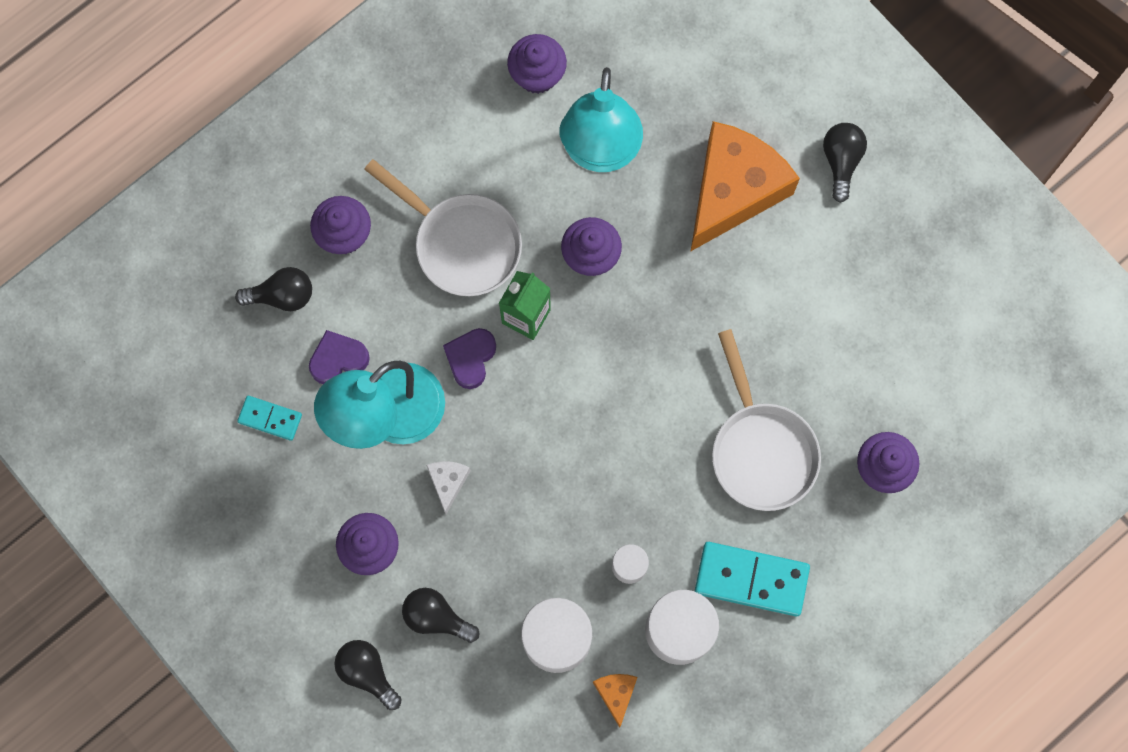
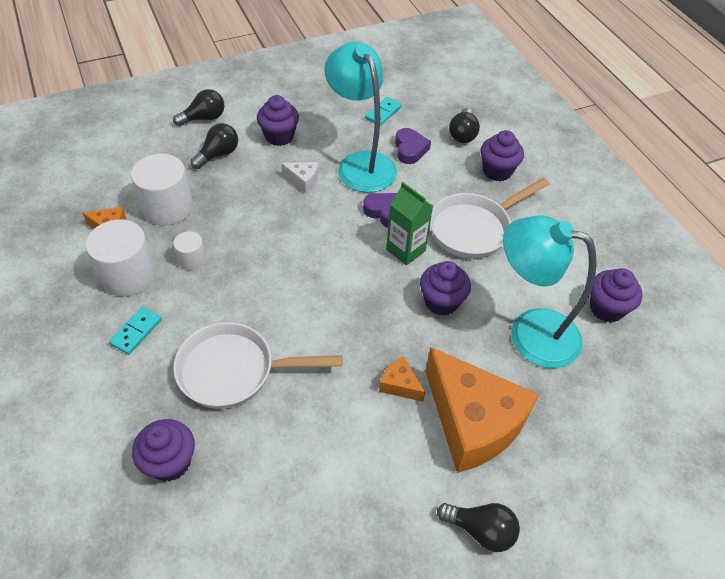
camera: 105 degrees right, 25 degrees down
turquoise domino [695,542,810,616] -> turquoise domino [109,307,162,355], size x0.56
none -> orange cheese [379,356,425,402]

